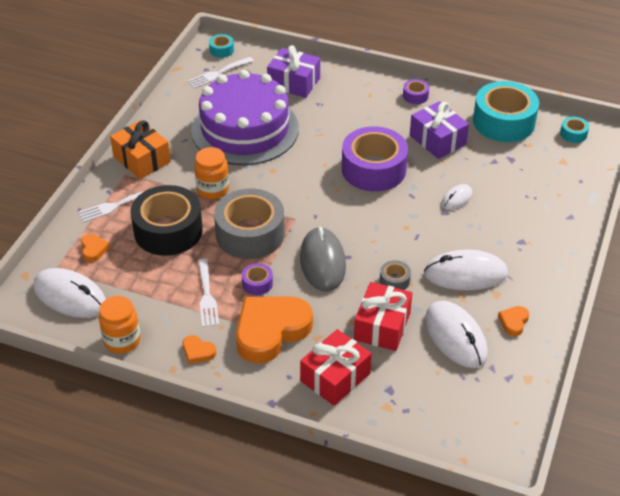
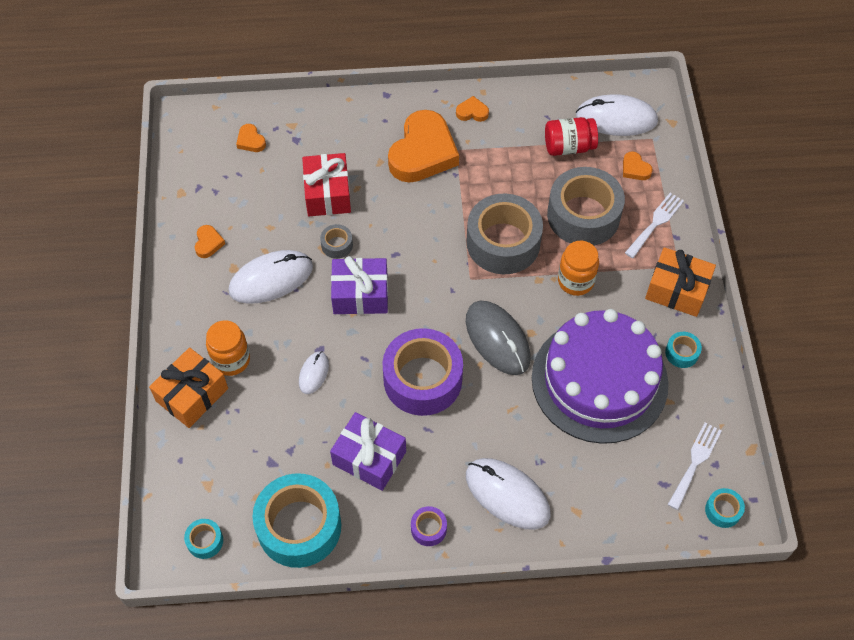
camera: 155 degrees right, 15 degrees up
orange jar [99,296,141,354] -> orange jar moved to [206,320,250,376]
black tape [131,185,203,256] -> grey tape [547,167,625,246]
white fork [198,259,219,327] -> none
purple tape [242,263,273,295] -> none
purple gift [267,45,320,98] -> purple gift moved to [331,256,388,314]
grey mouse [300,227,346,292] -> grey mouse moved to [466,301,531,375]
red gift [300,329,372,406] -> none
white mouse [425,301,488,368] -> white mouse moved to [466,458,551,530]
none -> orange gift [149,347,228,428]
none -> orange heart [236,124,266,152]
none -> red jar [545,117,598,156]
none -> turquoise tape [665,332,702,368]

